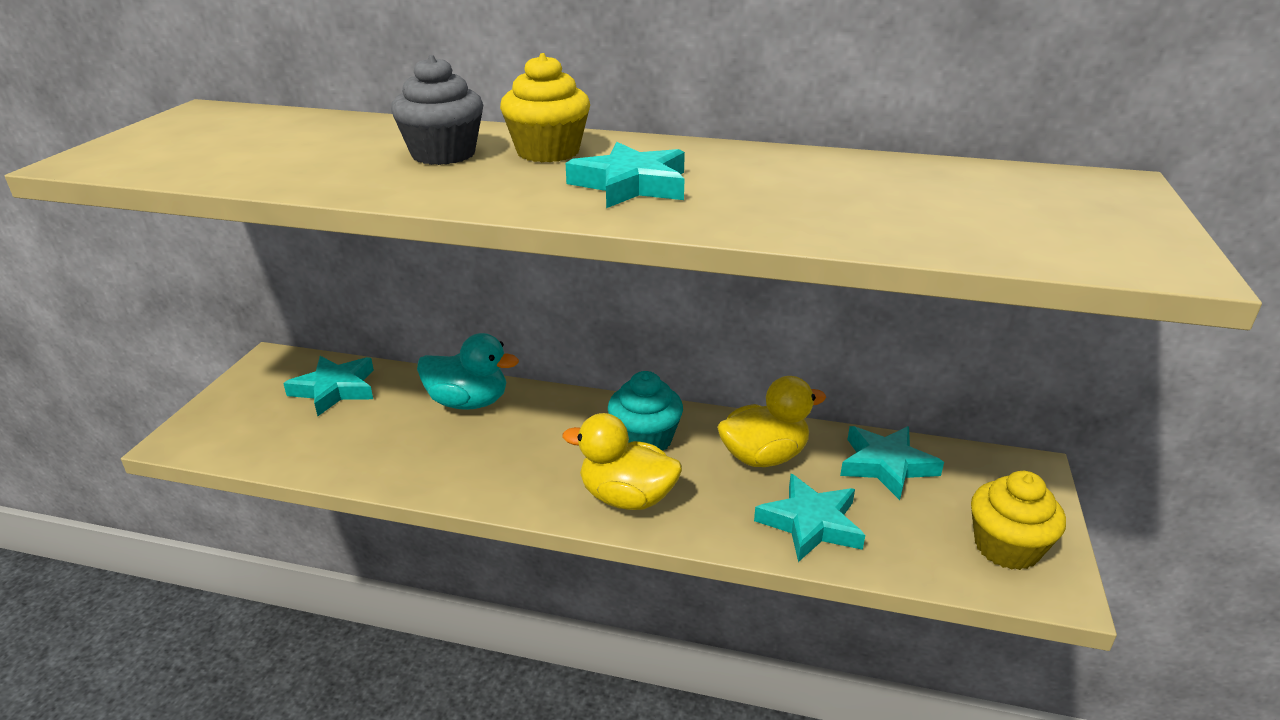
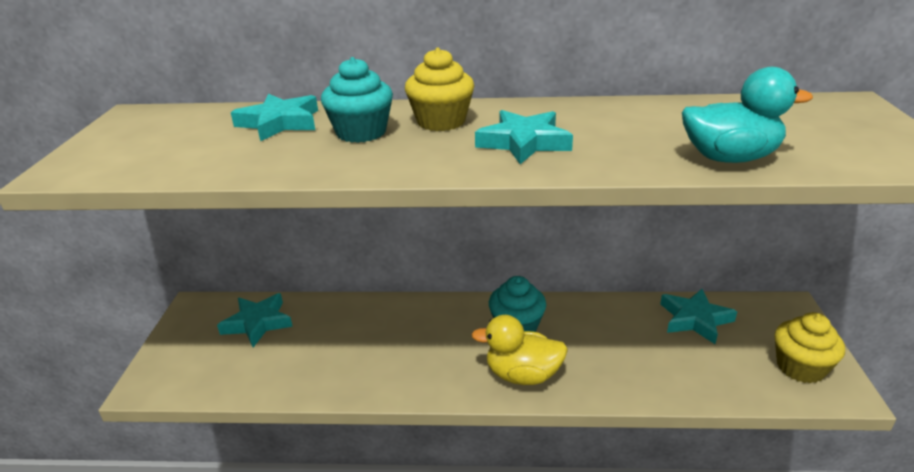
camera: 10 degrees left, 0 degrees up
grey cupcake [391,55,483,165] -> turquoise cupcake [321,57,393,143]
turquoise duck [417,333,519,410] -> turquoise duck moved to [682,67,813,163]
yellow duck [717,376,826,467] -> none
turquoise star [754,474,865,562] -> turquoise star moved to [231,94,318,141]

